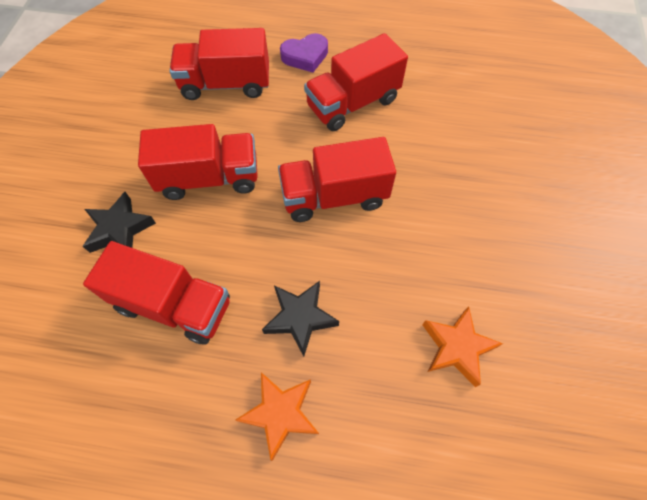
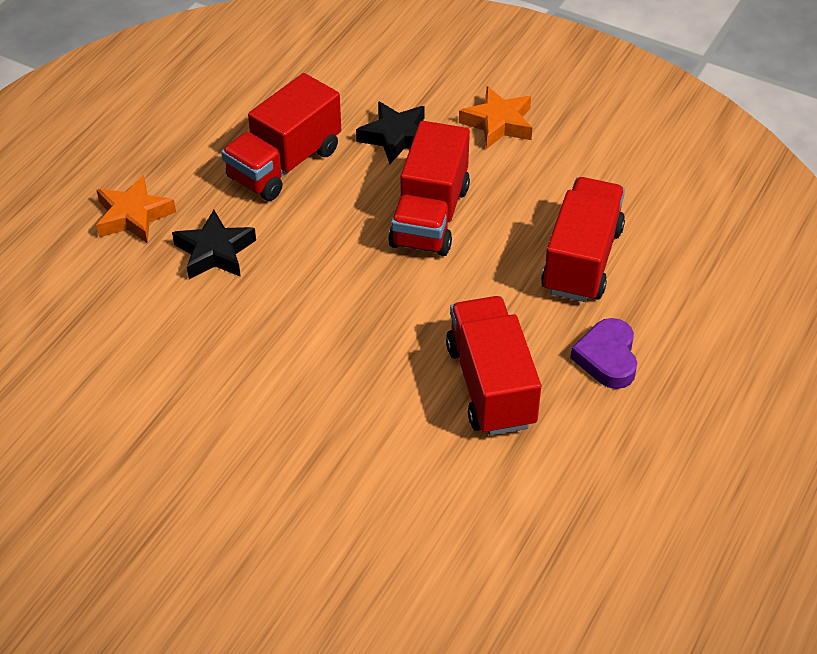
camera: 110 degrees right, 15 degrees down
red truck [278,137,396,222] -> none
orange star [422,306,503,387] -> orange star moved to [459,86,532,149]

